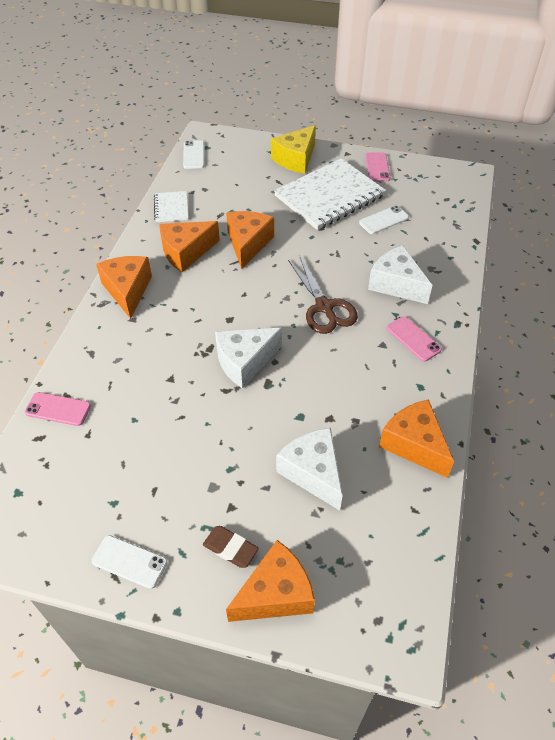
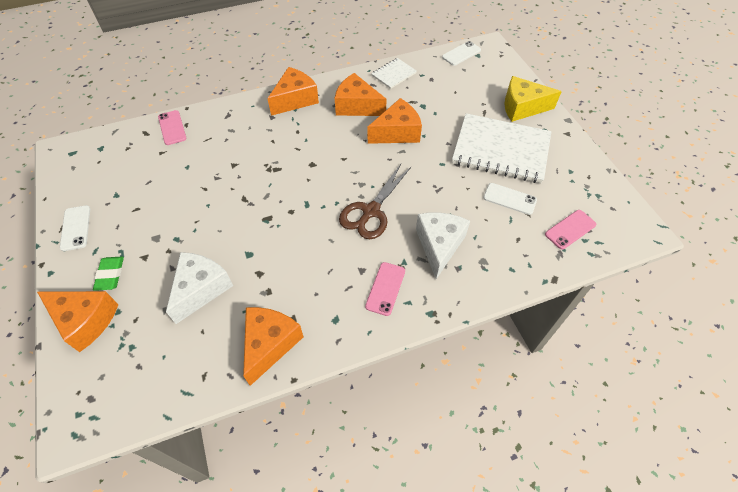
camera: 55 degrees right, 5 degrees up
brown eraser [203,526,259,568] -> green eraser [93,256,124,291]
white cheese [215,328,282,389] -> none
pink phone [365,152,390,181] -> pink phone moved to [545,210,596,250]

